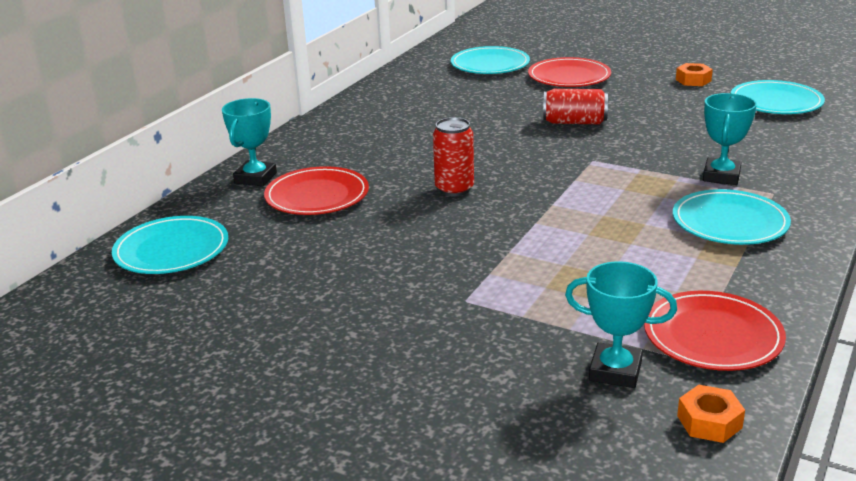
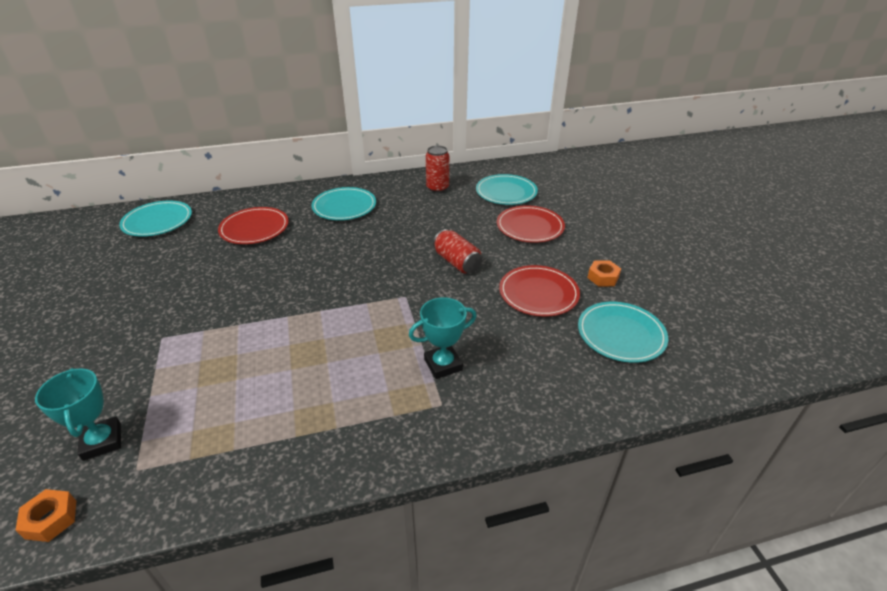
camera: 45 degrees right, 10 degrees up
turquoise trophy [222,98,277,186] -> none
red can [433,117,474,197] -> red can moved to [426,145,449,193]
red plate [644,291,786,371] -> red plate moved to [499,265,580,317]
turquoise plate [673,189,791,245] -> turquoise plate moved to [311,187,376,220]

